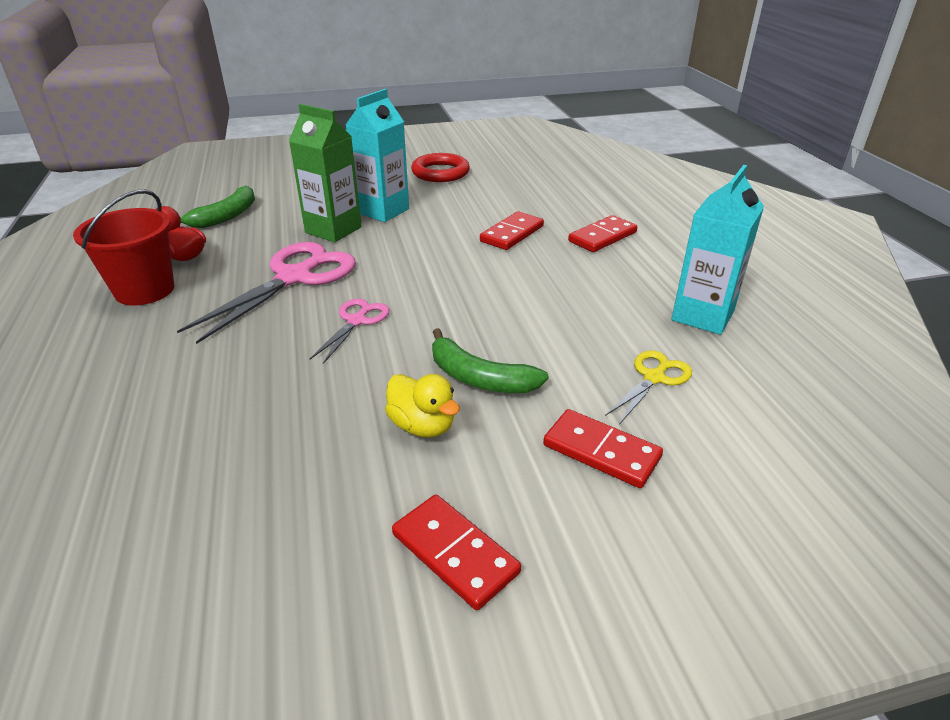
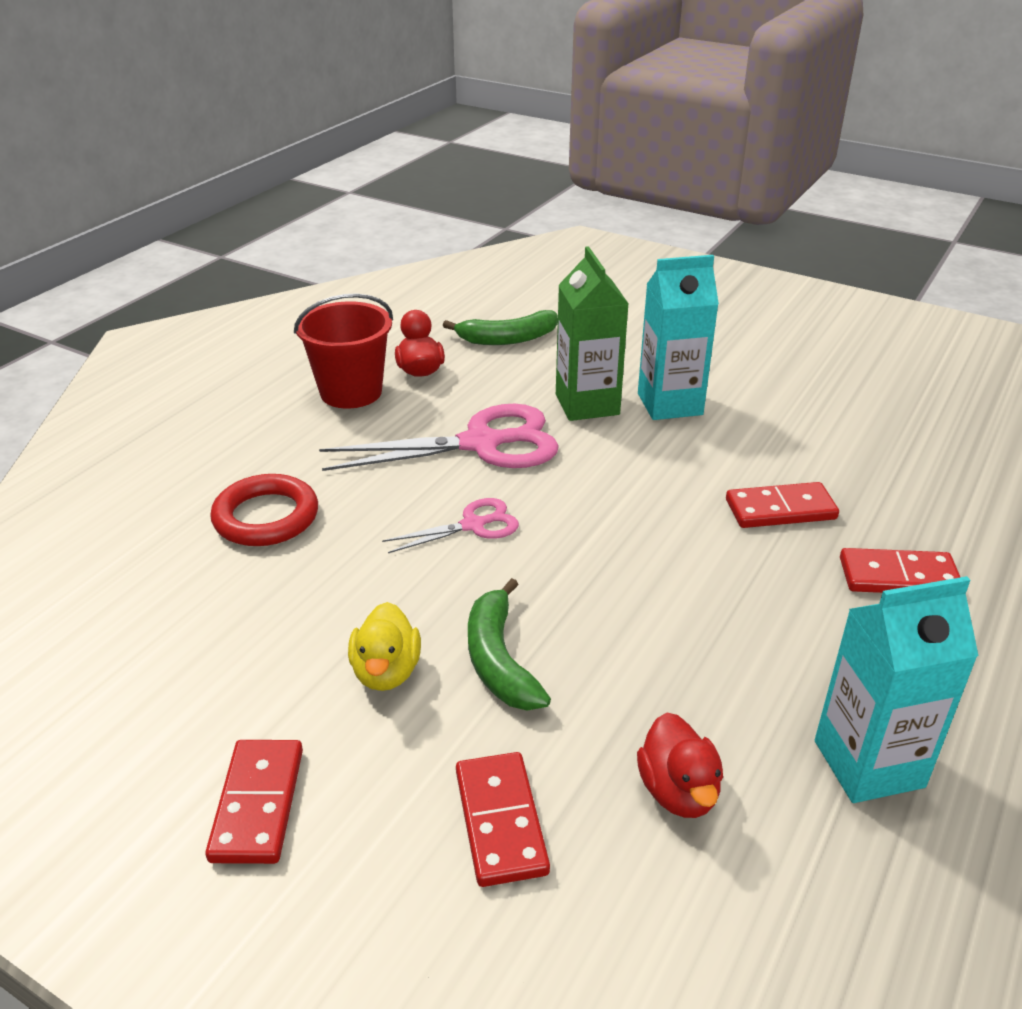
camera: 45 degrees right, 0 degrees up
red ring [411,153,470,182] -> red ring moved to [210,474,318,546]
yellow scissors [605,350,692,425] -> red duck [637,713,723,818]

